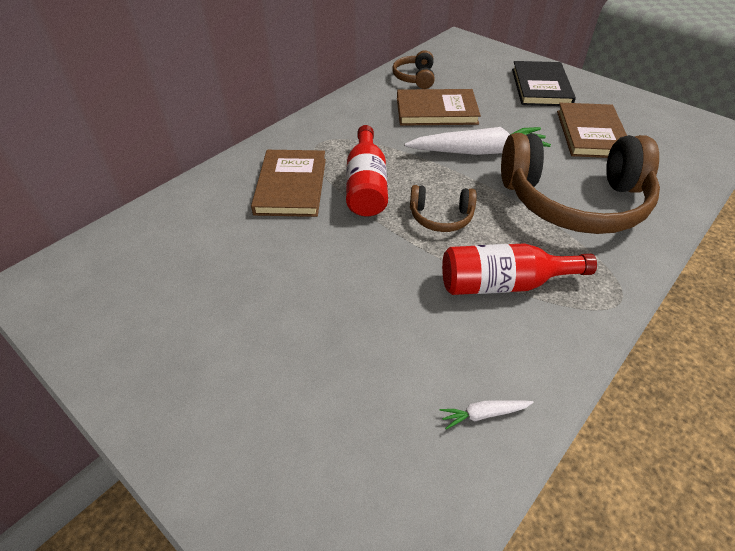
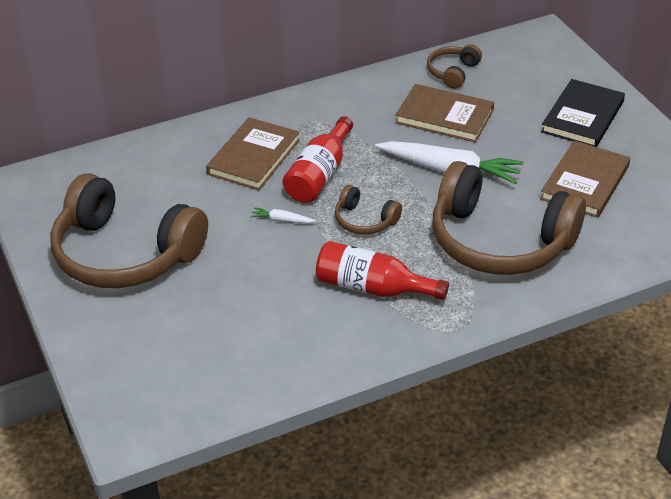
camera: 25 degrees right, 5 degrees down
white carrot [440,400,534,430] -> white carrot moved to [251,207,316,223]
none -> brown headphones [50,173,208,288]

